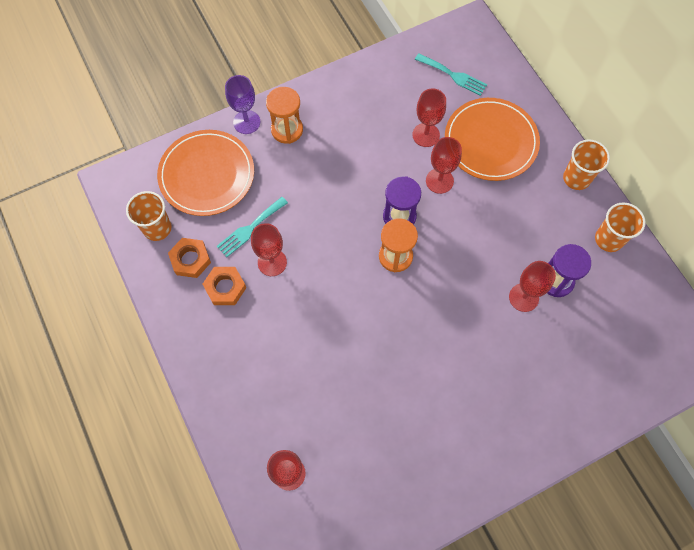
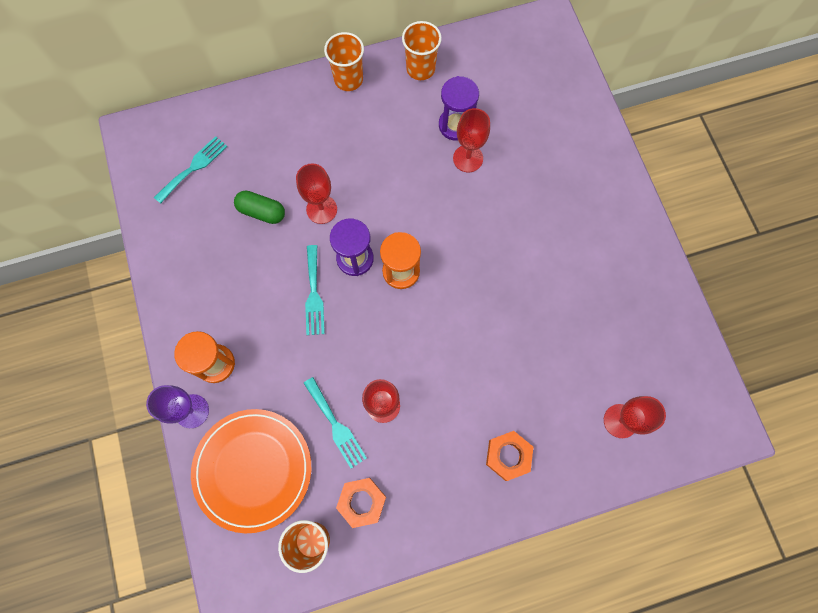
camera: 80 degrees left, 5 degrees up
orange nut [203,267,246,305] -> orange nut moved to [486,431,533,481]
red goblet [412,88,446,147] -> green capsule [234,191,285,224]
orange plate [445,98,540,181] -> none
none -> turquoise fork [305,245,325,335]

